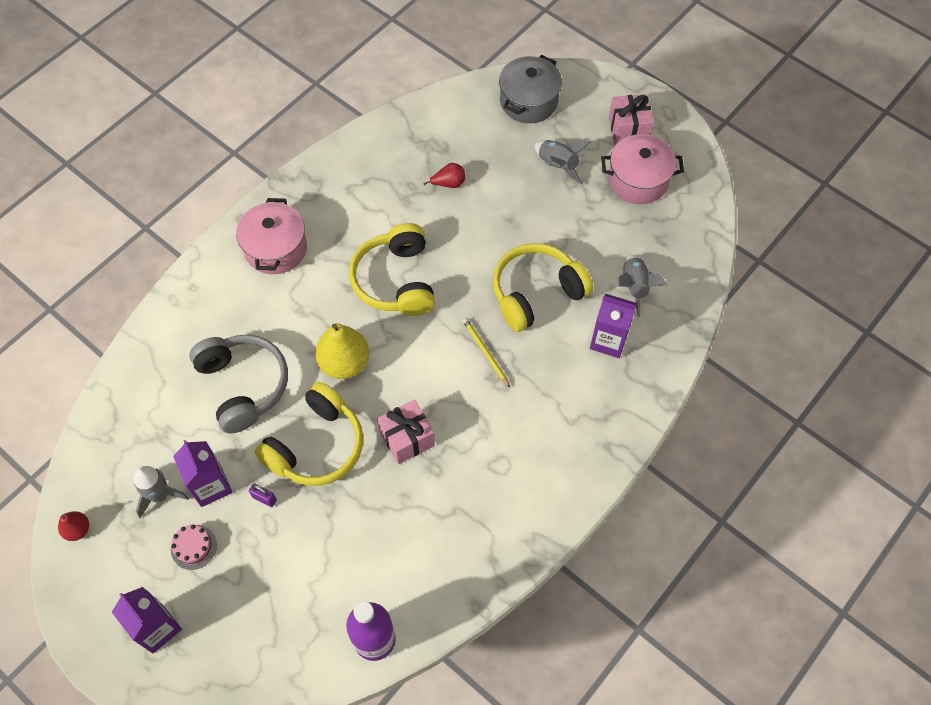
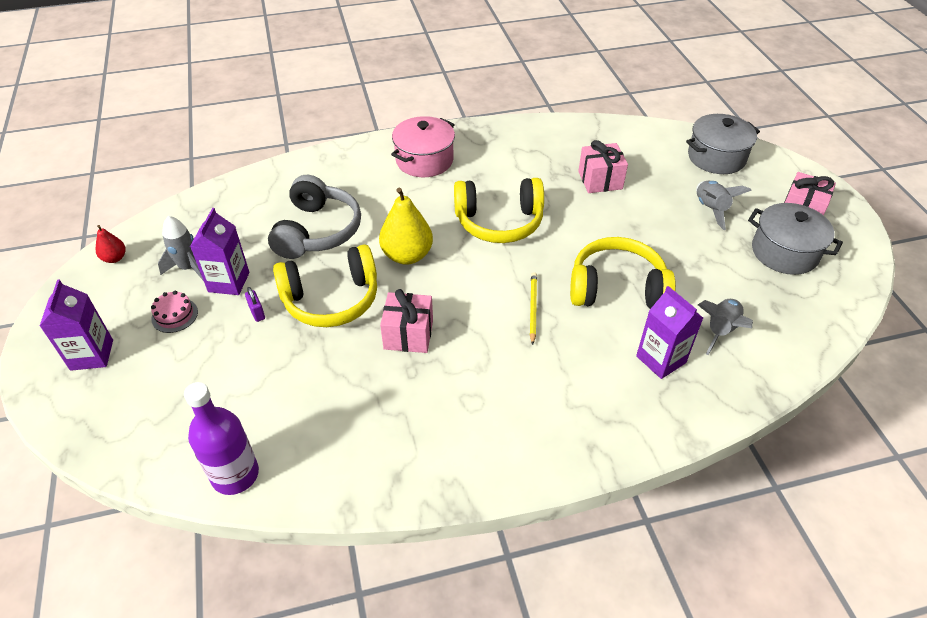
camera: 35 degrees right, 15 degrees down
yellow headphones [349,223,435,316] -> yellow headphones turned 120 degrees counterclockwise [454,178,544,243]
red pear [424,163,466,188] -> pink gift [578,140,628,193]
pink pot [601,134,684,204] -> grey pot [748,203,843,275]

